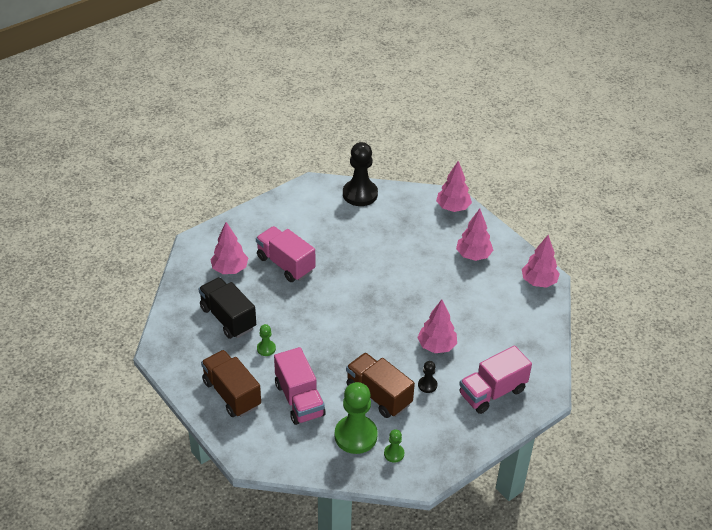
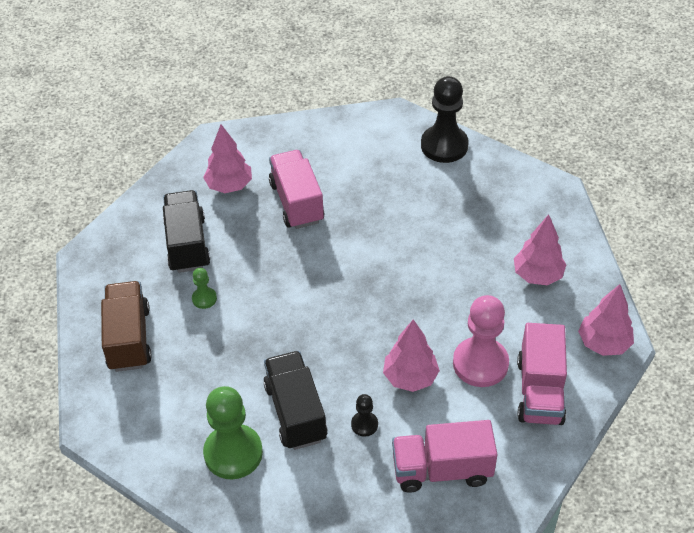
camera: 30 degrees right, 5 degrees up
pink truck [274,347,326,425] -> pink truck moved to [517,323,567,425]
brown truck [346,353,415,418] -> black truck [263,351,327,450]
green pawn [384,429,404,463] -> none
pink tree [436,161,472,212] -> none
none -> pink pawn [453,295,509,387]

